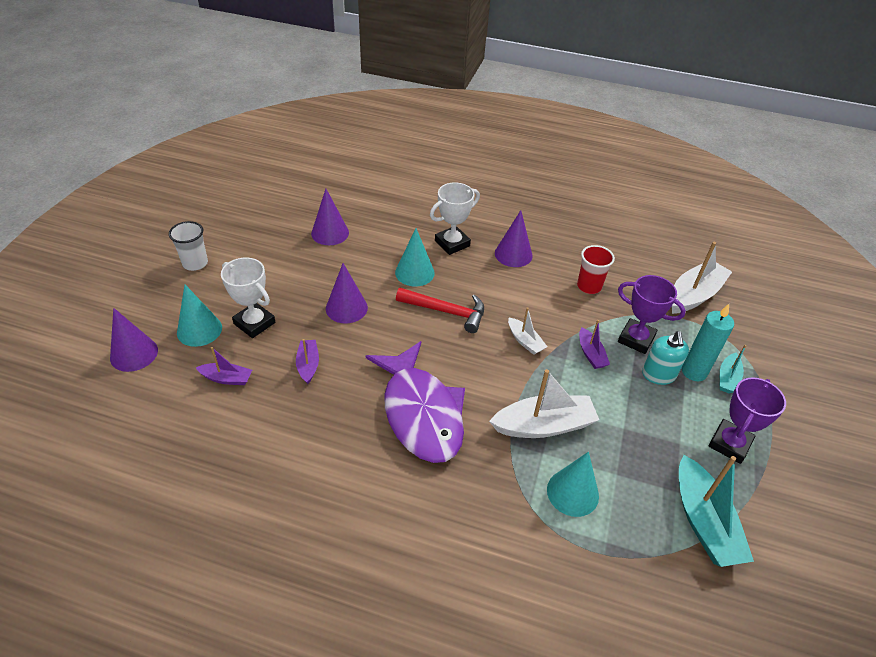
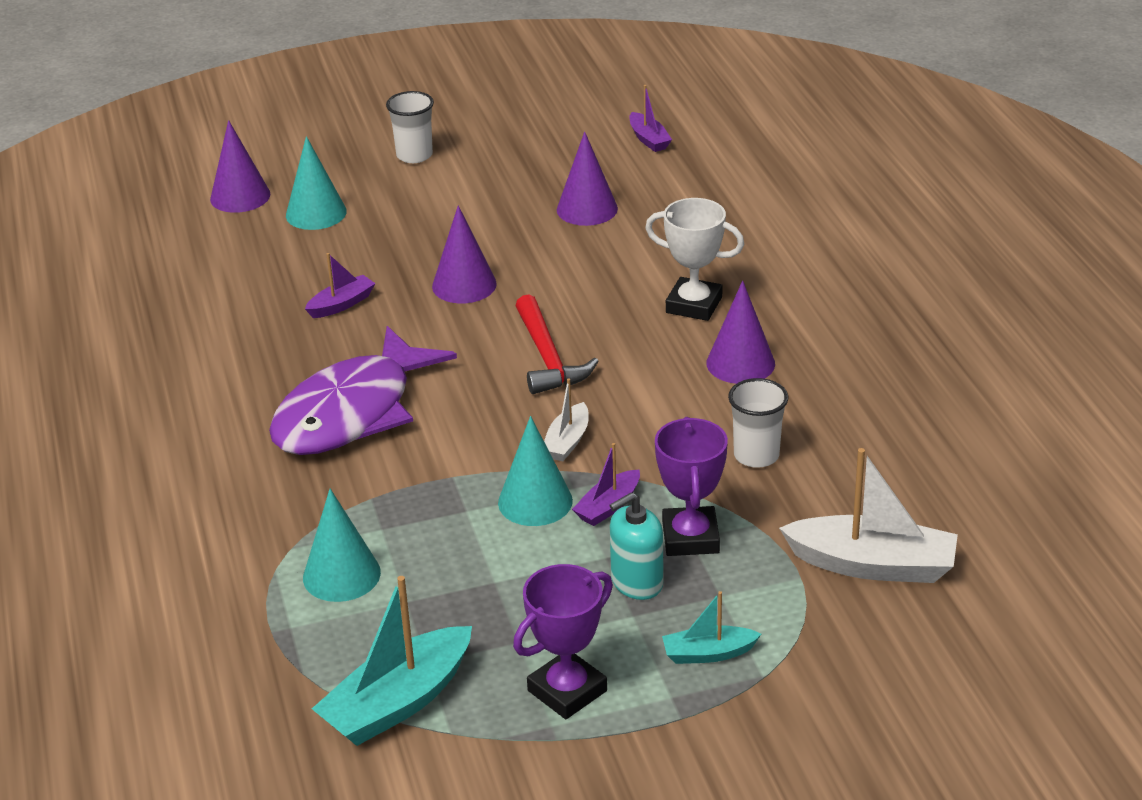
camera: 60 degrees right, 10 degrees down
purple boat [196,347,252,385] -> purple boat moved to [629,85,672,152]
white trophy [221,258,275,338] -> none
turquoise cone [395,228,435,286] -> turquoise cone moved to [498,416,573,526]
white boat [489,369,599,438] -> none
red cup [577,245,615,294] -> white cup [728,378,789,468]
turquoise candle [682,304,734,381] -> none
purple trophy [709,377,786,464] -> purple trophy turned 45 degrees counterclockwise [513,564,613,719]

